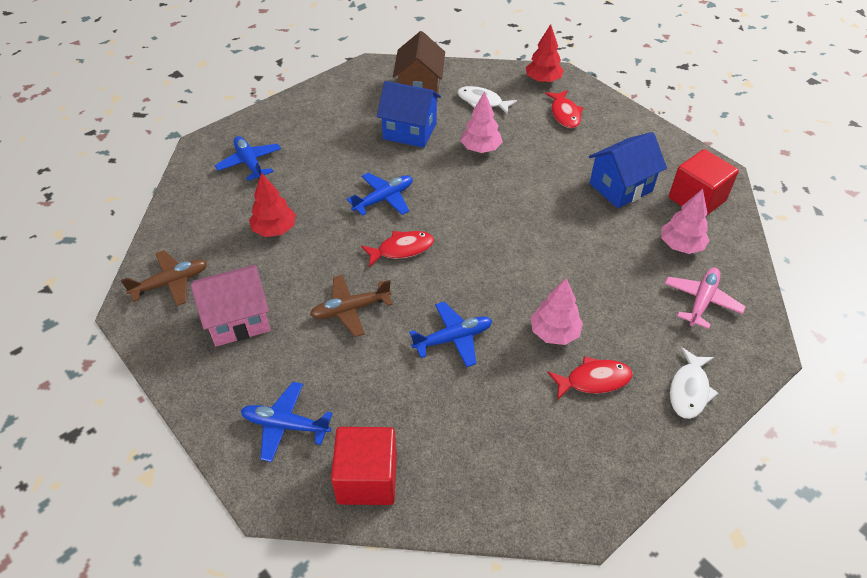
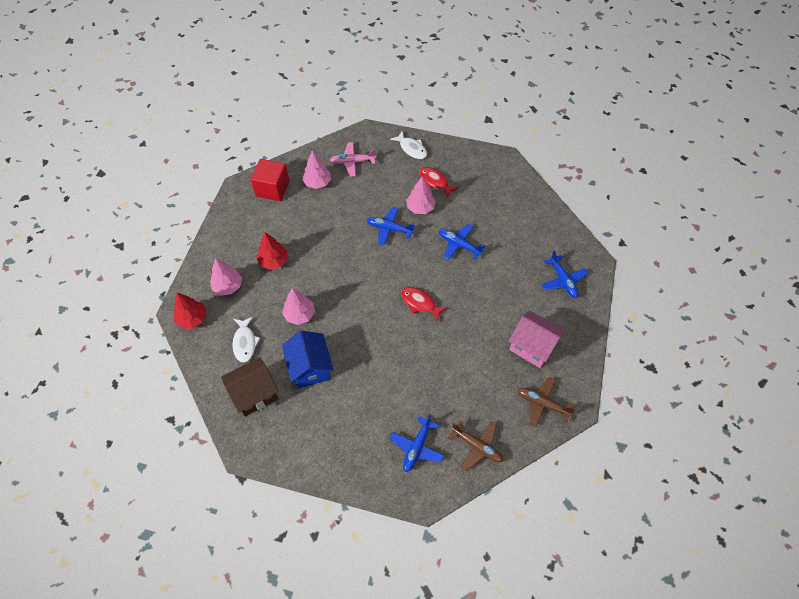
camera: 125 degrees left, 10 degrees up
red tree [249,173,296,237] -> red tree moved to [256,232,287,270]
brown plane [310,275,393,337] -> brown plane moved to [448,420,503,471]
red cube [331,427,397,505] -> none
blue plane [347,172,413,216] -> blue plane moved to [367,207,415,245]
red fish [545,90,583,128] -> pink tree [210,258,242,295]
blue house [589,132,667,208] -> none
white fish [670,347,718,419] -> white fish turned 60 degrees clockwise [390,131,427,159]

